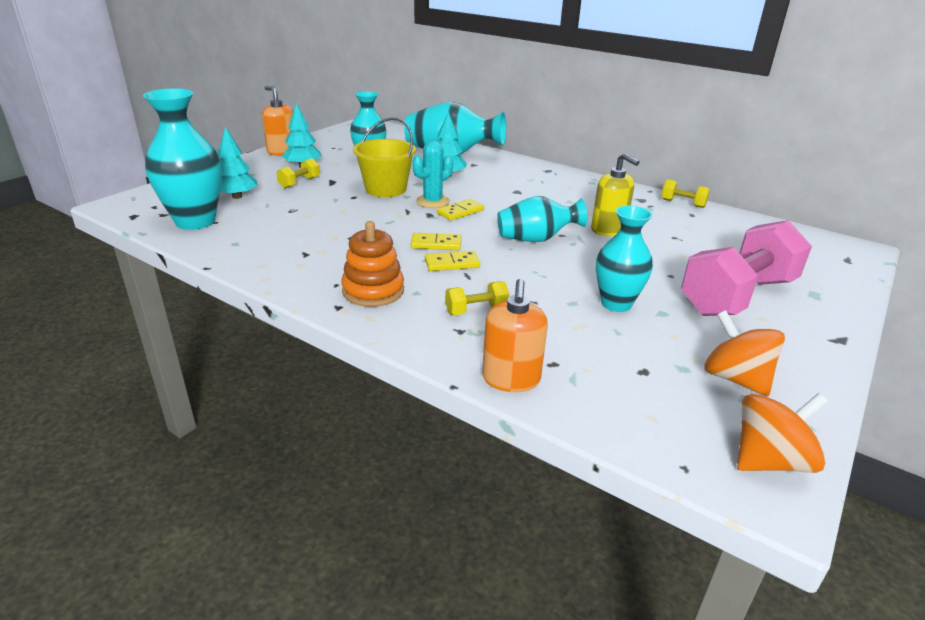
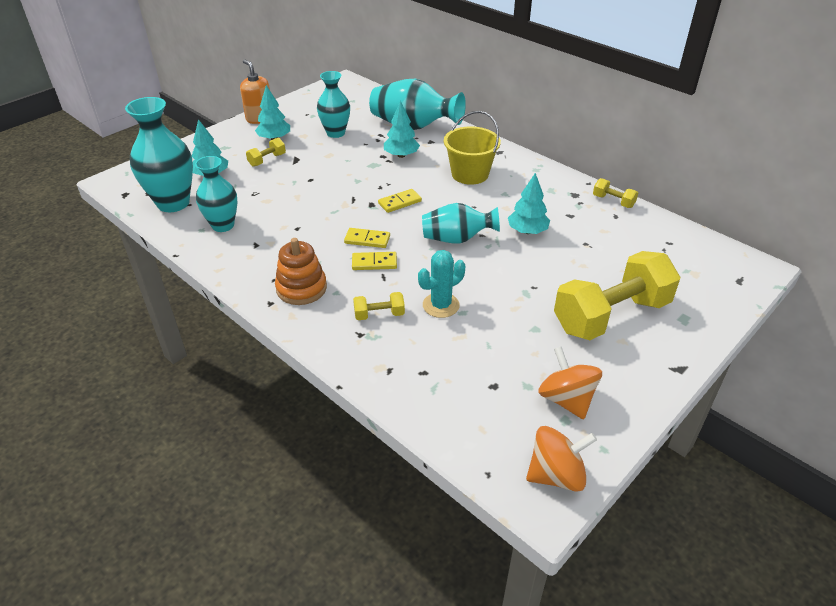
camera: 10 degrees right, 10 degrees up
yellow bucket [353,117,416,197] -> yellow bucket moved to [444,111,501,185]
turquoise cactus [412,141,453,208] -> turquoise cactus moved to [418,250,465,318]
orange soap dispenser [482,279,548,392] -> none
yellow soap dispenser [591,153,639,236] -> turquoise tree [508,173,550,234]
turquoise vase [596,205,653,312] -> turquoise vase moved to [195,156,238,232]
pink dumbbell [681,220,812,316] -> yellow dumbbell [554,251,680,340]

